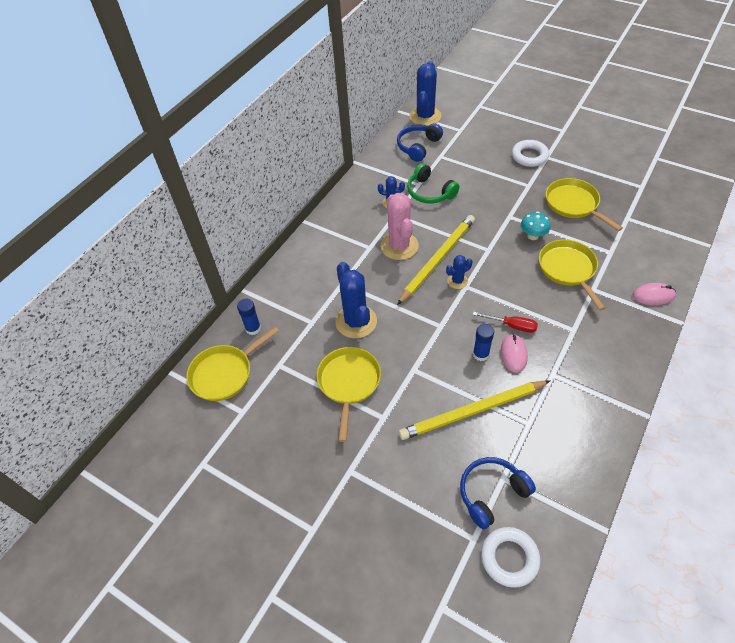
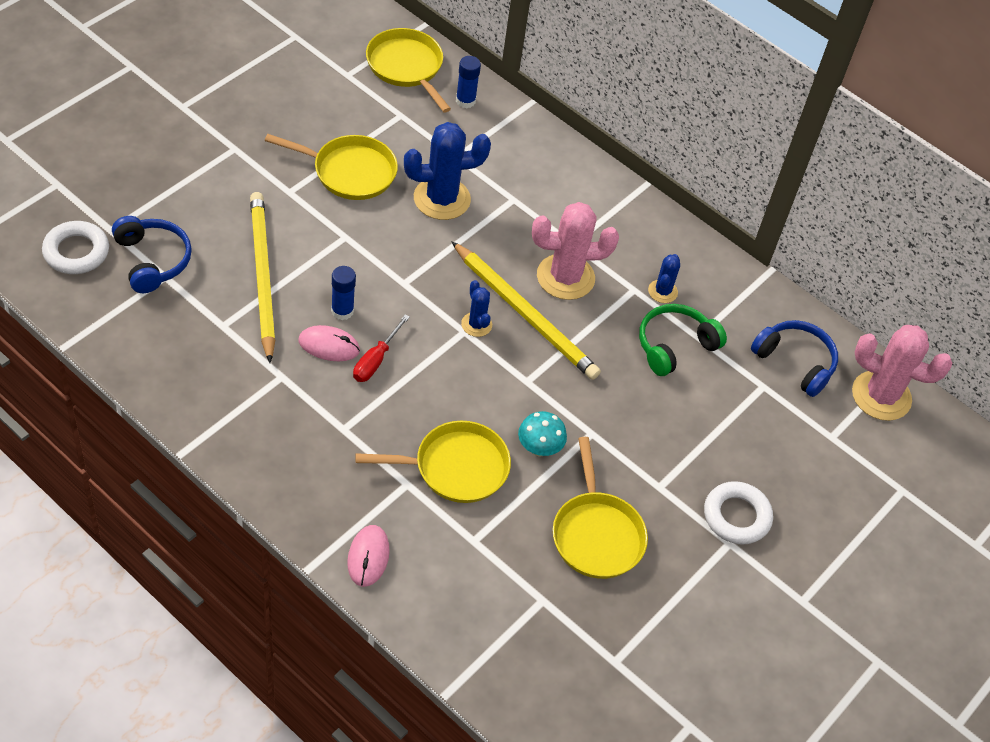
camera: 90 degrees right, 0 degrees up
blue cactus [409,61,441,126] -> pink cactus [852,325,953,421]
yellow pan [546,178,623,231] -> yellow pan turned 105 degrees clockwise [553,437,648,579]

